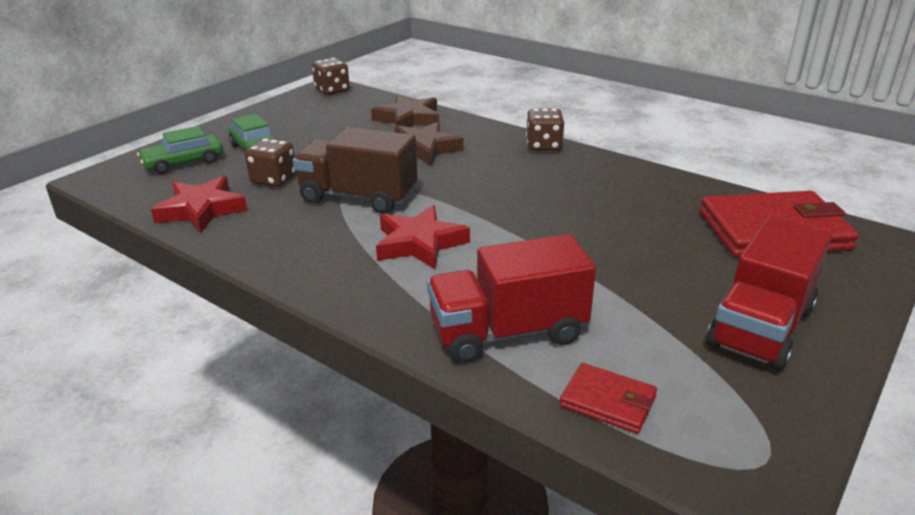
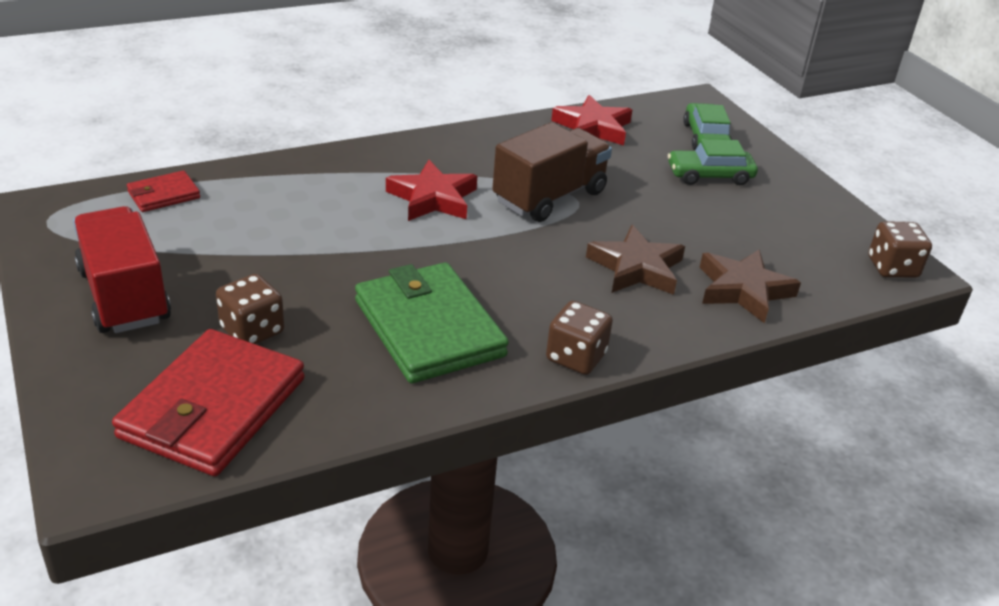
camera: 115 degrees right, 5 degrees up
brown dice [245,138,296,187] -> brown dice moved to [216,274,284,344]
red truck [427,234,596,363] -> none
none -> green wallet [355,262,509,383]

